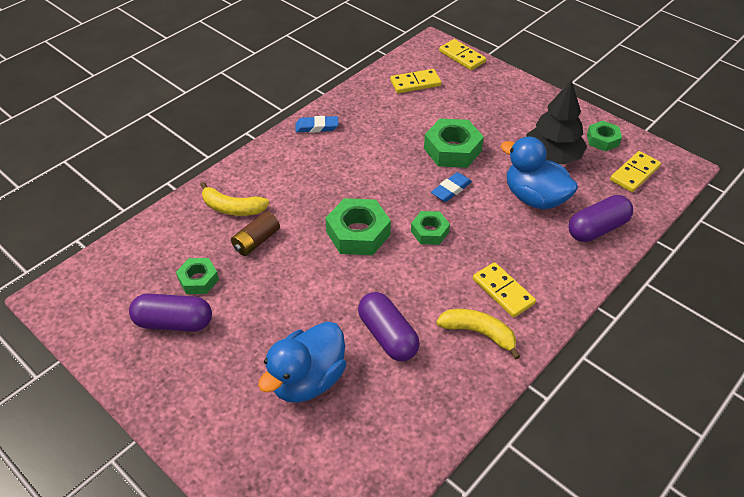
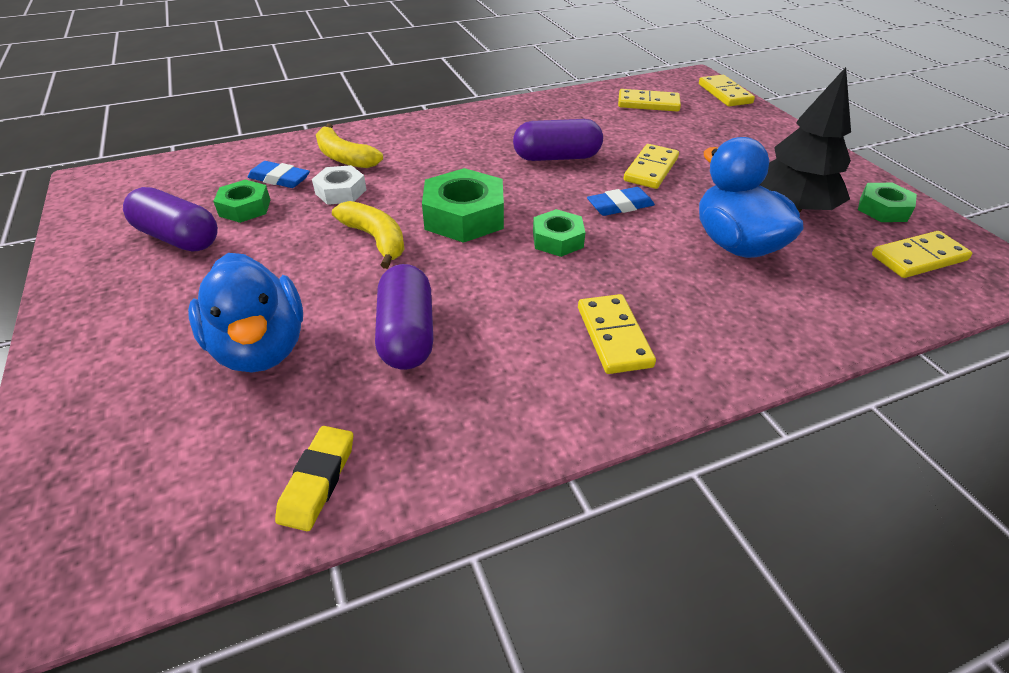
camera: 25 degrees right, 5 degrees down
brown battery [231,211,280,256] -> white nut [312,165,366,205]
blue duck [258,321,346,403] -> blue duck turned 90 degrees counterclockwise [188,253,303,373]
blue eraser [296,116,338,133] -> blue eraser moved to [248,161,310,188]
green nut [424,119,484,168] -> yellow domino [623,144,679,189]
yellow banana [436,309,521,360] -> yellow banana moved to [332,201,404,269]
purple capsule [568,195,633,242] -> purple capsule moved to [513,119,603,161]
none -> yellow eraser [275,426,353,531]

